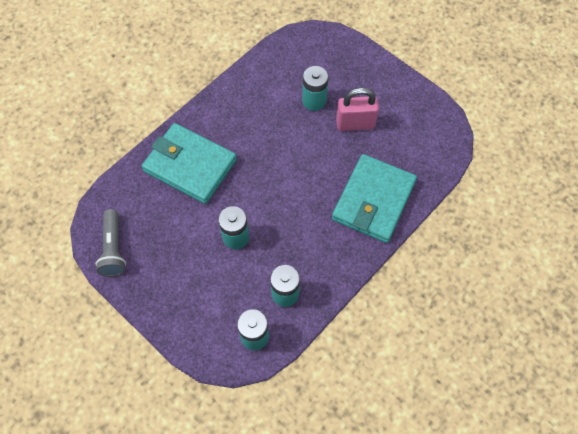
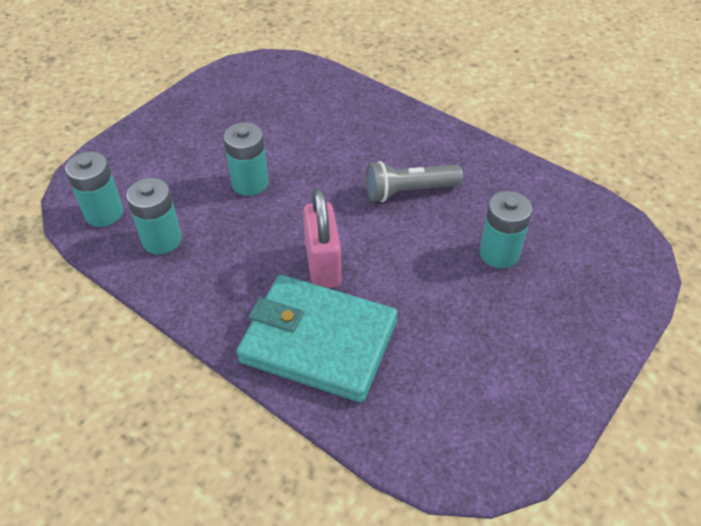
camera: 85 degrees right, 15 degrees down
grey flashlight [96,209,126,277] -> grey flashlight moved to [366,161,463,202]
turquoise wallet [142,123,237,204] -> none
pink padlock [336,88,379,131] -> pink padlock moved to [303,188,341,288]

